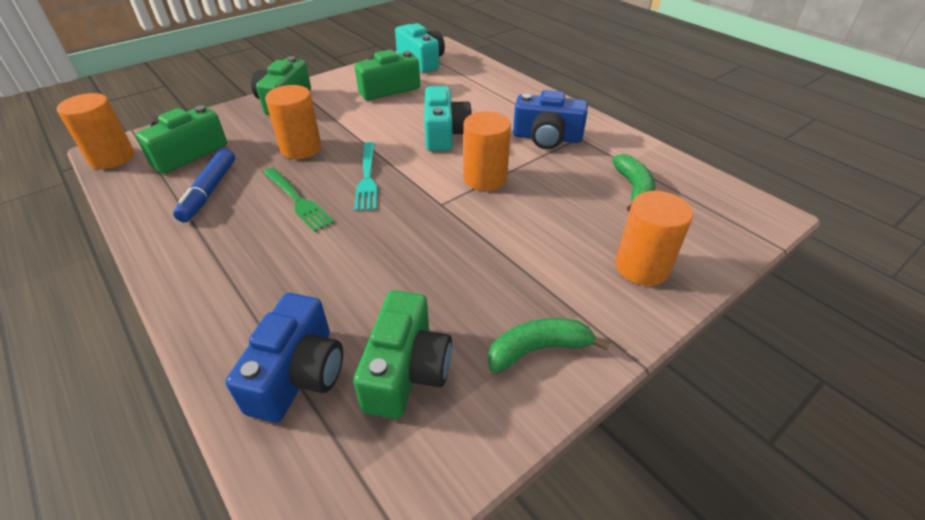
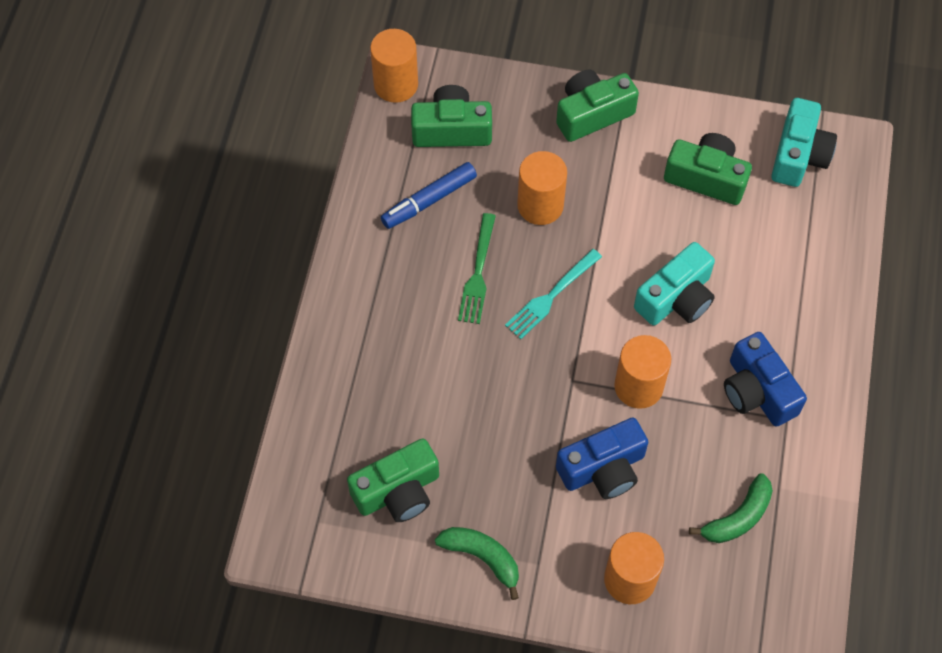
camera: 50 degrees right, 20 degrees up
blue camera [226,293,343,423] -> blue camera moved to [556,418,648,499]

